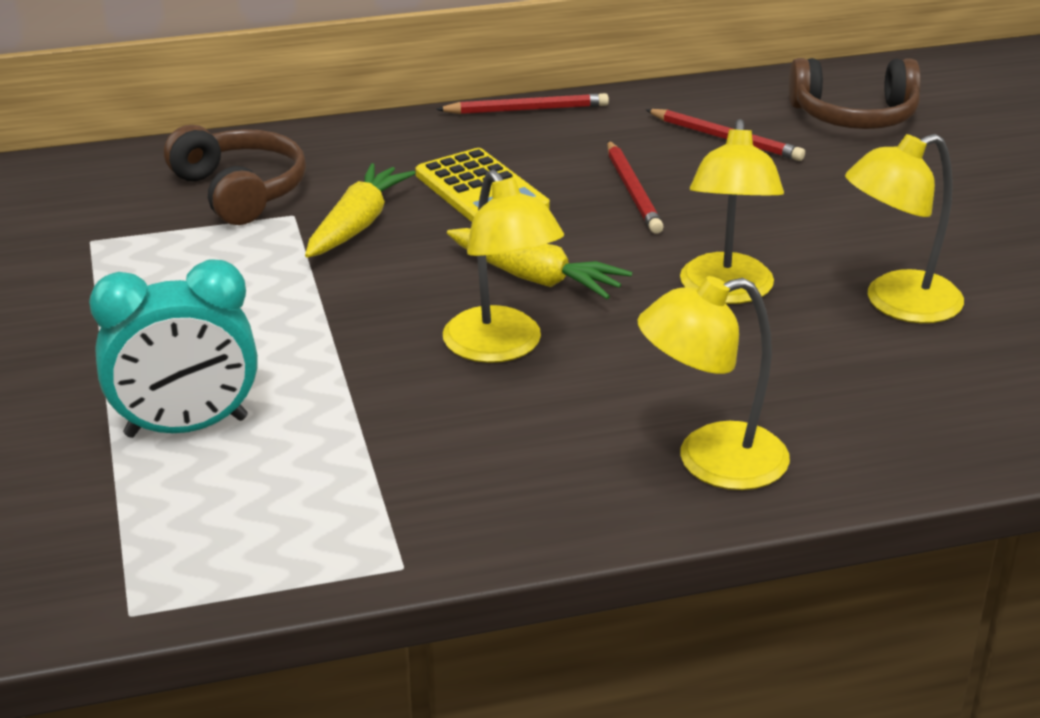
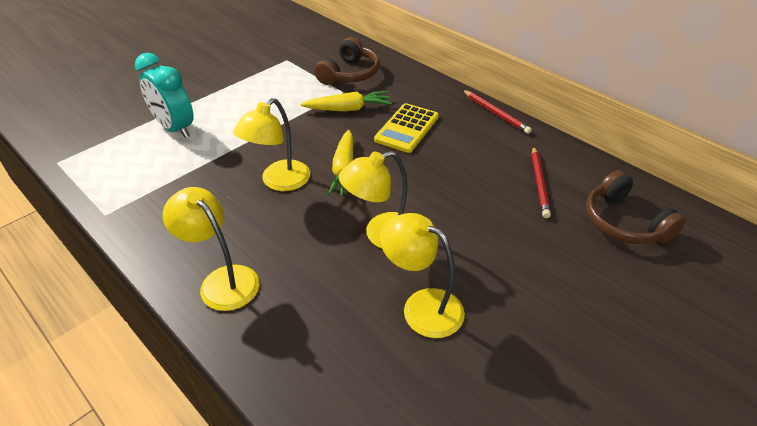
camera: 60 degrees right, 10 degrees up
red pencil [607,141,664,234] -> none

